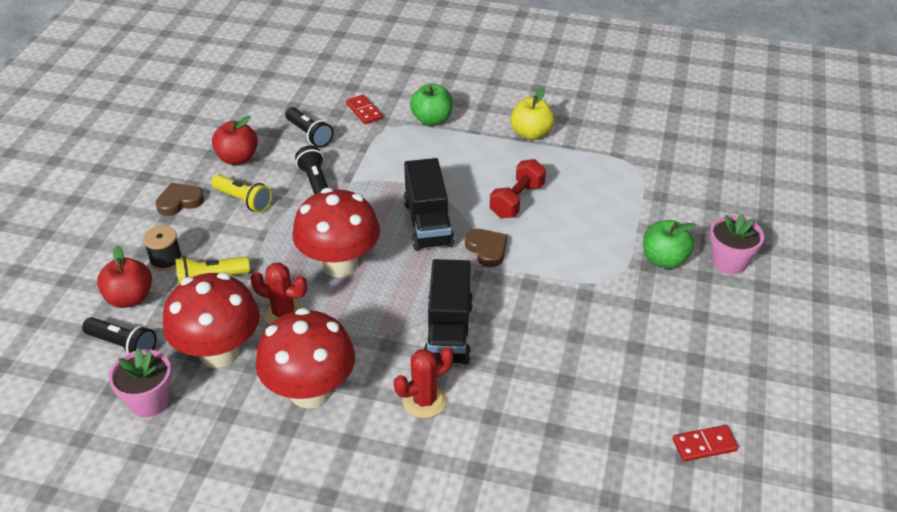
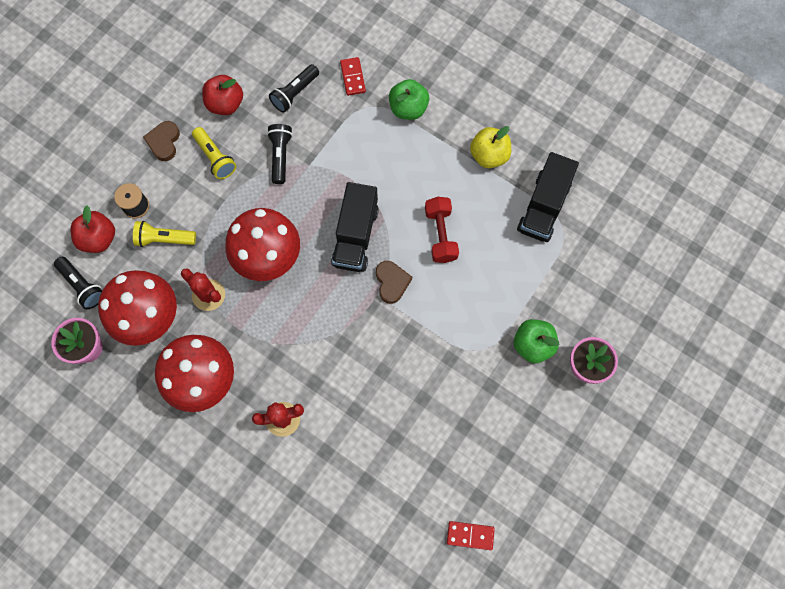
camera: 20 degrees right, 30 degrees up
brown heart [156,183,204,216] -> brown heart turned 75 degrees counterclockwise [143,121,180,161]
black flashlight [285,107,334,148] -> black flashlight turned 60 degrees clockwise [269,64,319,113]
black truck [424,259,473,365] -> black truck moved to [517,152,579,242]
red dumbbell [490,159,546,218] -> red dumbbell turned 60 degrees counterclockwise [425,197,459,263]

